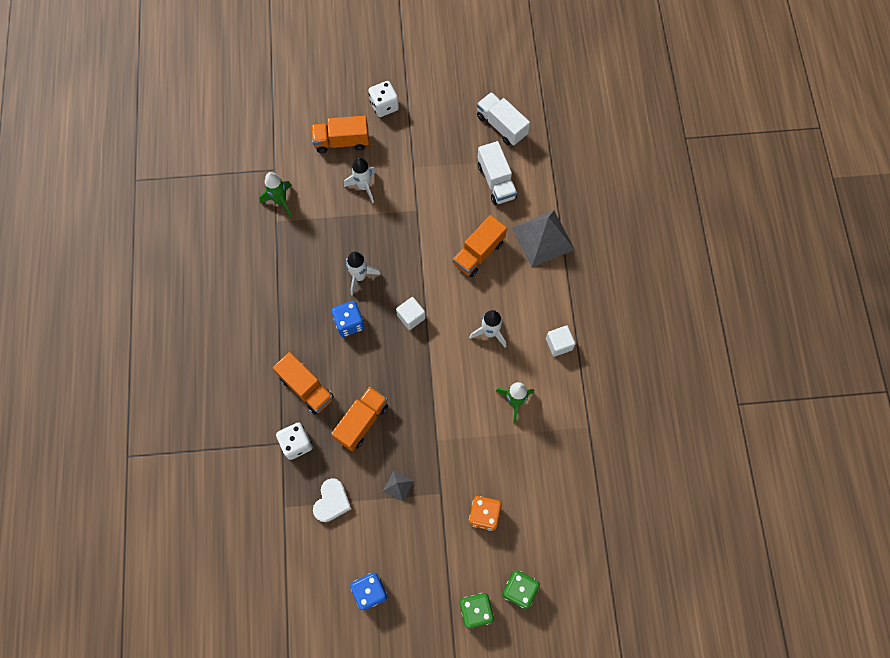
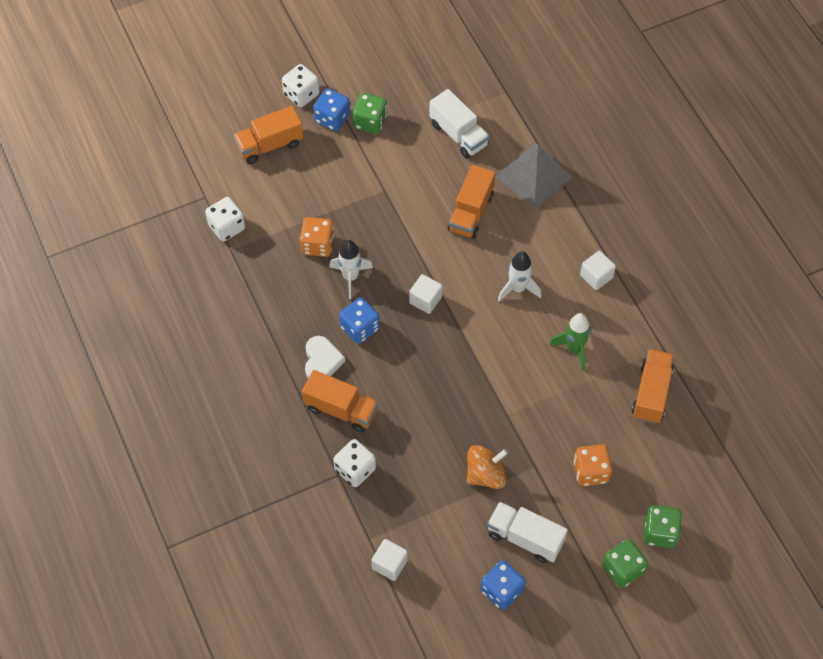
camera: 20 degrees left, 10 degrees down
green rocket [259,172,291,217] -> white dice [205,197,245,242]
white heart [313,478,352,522] -> white heart moved to [305,336,345,378]
orange truck [331,387,388,451] -> orange truck moved to [632,349,674,424]
white rocket [344,157,376,203] -> none
grey pyramid [383,471,414,502] -> orange spinning top [467,445,508,489]
white truck [477,92,530,145] -> white truck moved to [487,502,568,563]
none -> orange dice [300,217,334,257]
none -> blue dice [313,88,350,131]
none -> green dice [353,93,387,134]
none -> white cube [371,539,408,581]

